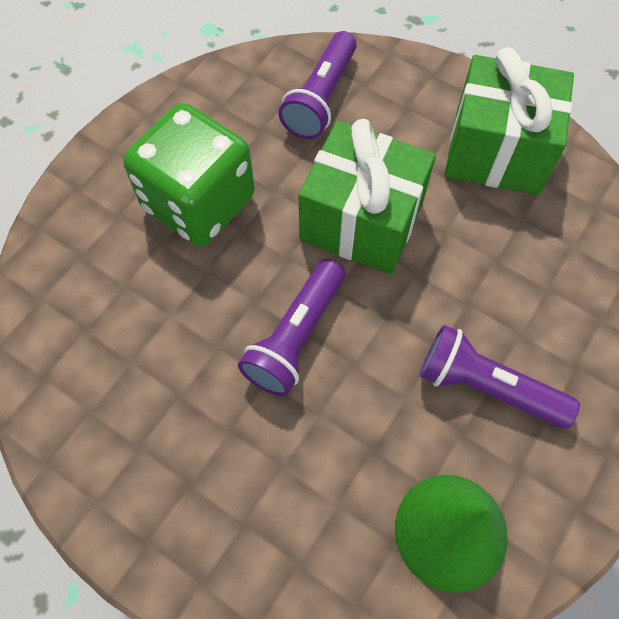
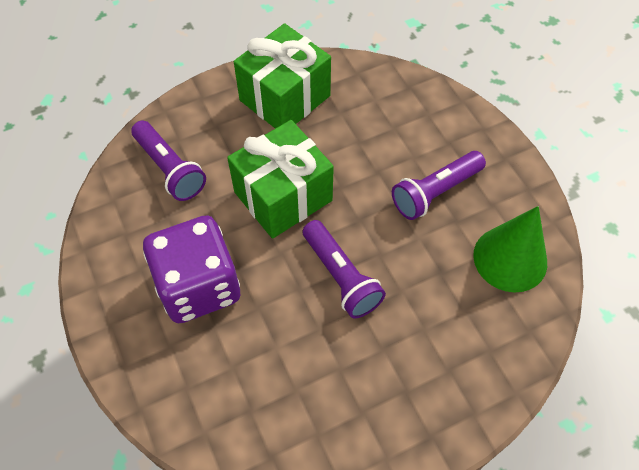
camera: 60 degrees left, 5 degrees down
green dice [123,103,255,247] -> purple dice [143,215,240,323]

